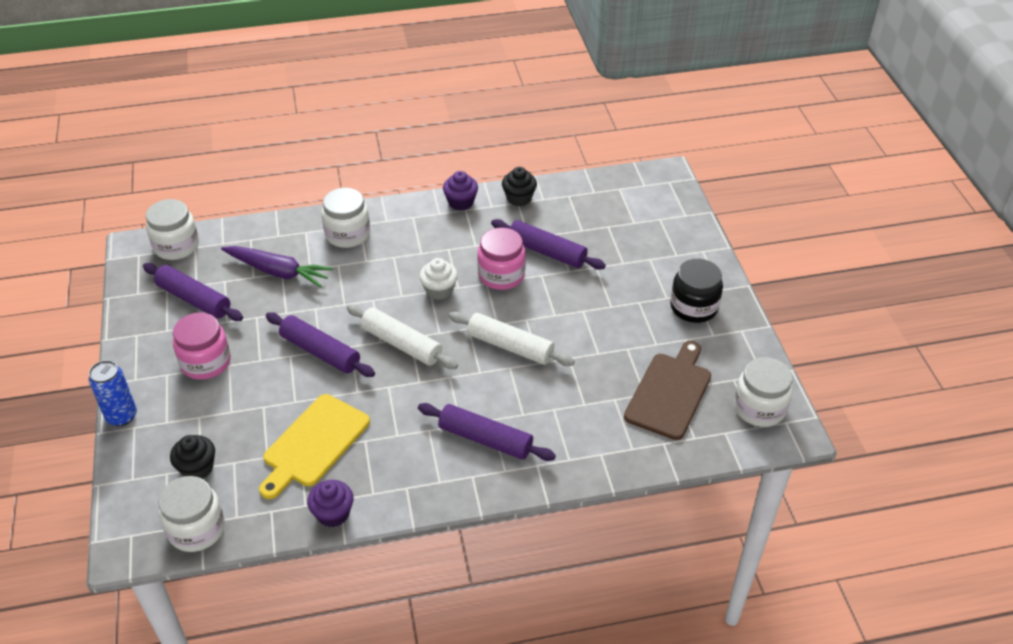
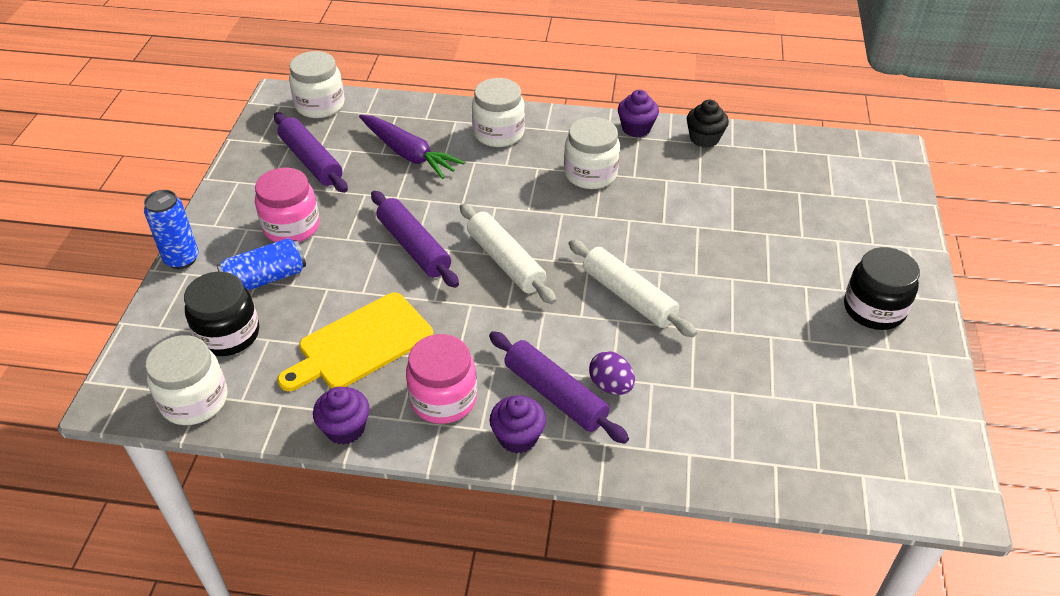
camera: 20 degrees right, 0 degrees up
black cupcake [170,435,215,479] -> black jar [184,272,259,356]
white cupcake [419,258,458,300] -> none
pink jar [477,227,526,290] -> pink jar moved to [406,334,477,424]
purple rolling pin [491,219,606,270] -> none
brown cutting board [624,341,711,440] -> none
white jar [734,357,793,427] -> white jar moved to [564,117,620,189]
none -> blue can [217,238,306,290]
none -> purple cupcake [490,395,546,454]
none -> purple egg [589,351,635,395]

